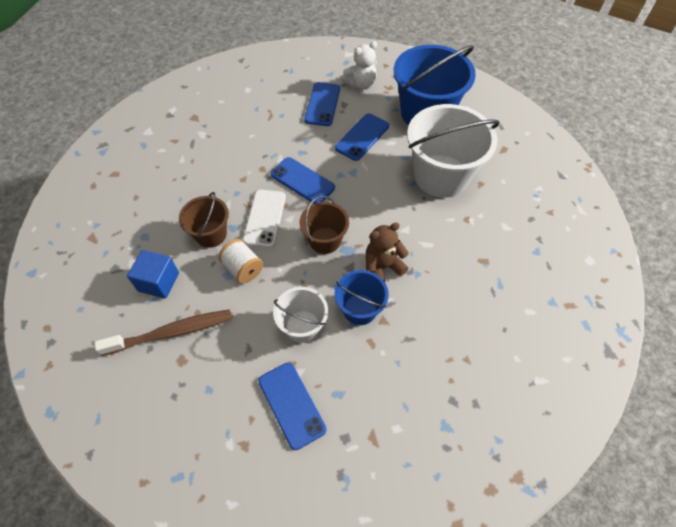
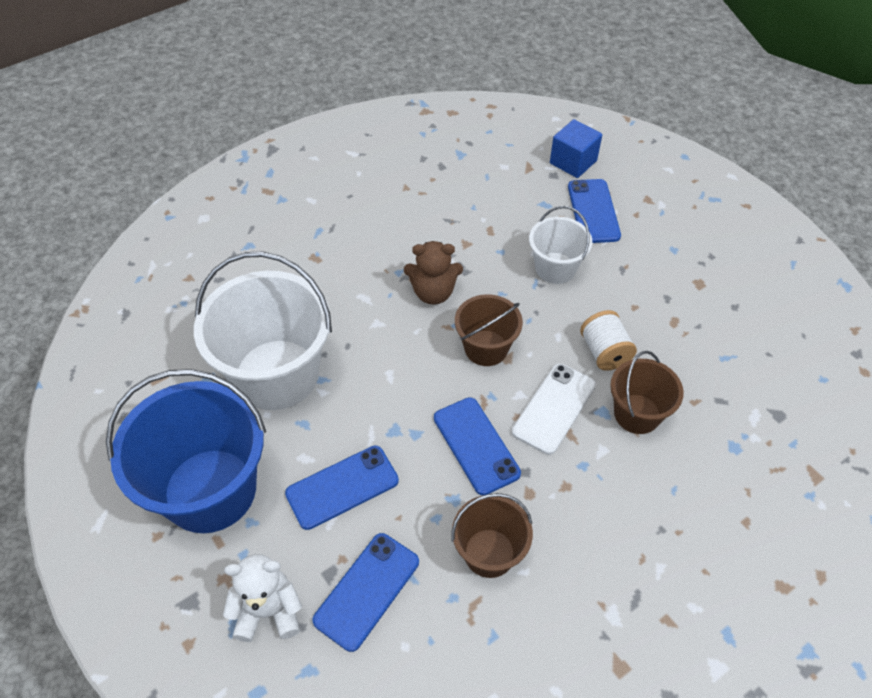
camera: 155 degrees left, 5 degrees down
brown toothbrush [95,309,232,356] -> none
blue cube [127,250,179,299] -> blue cube moved to [550,119,602,178]
blue bucket [335,270,389,325] -> none
none -> brown bucket [452,493,533,578]

